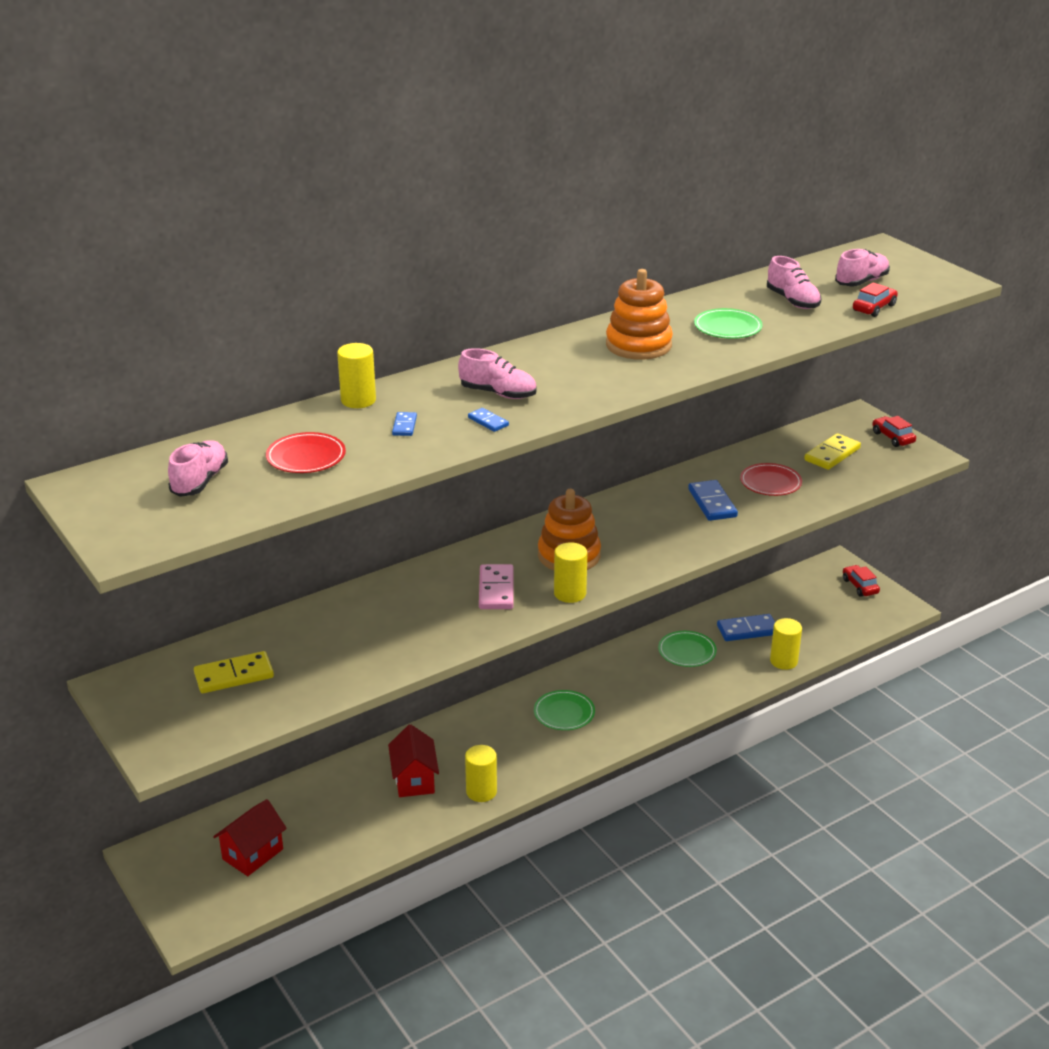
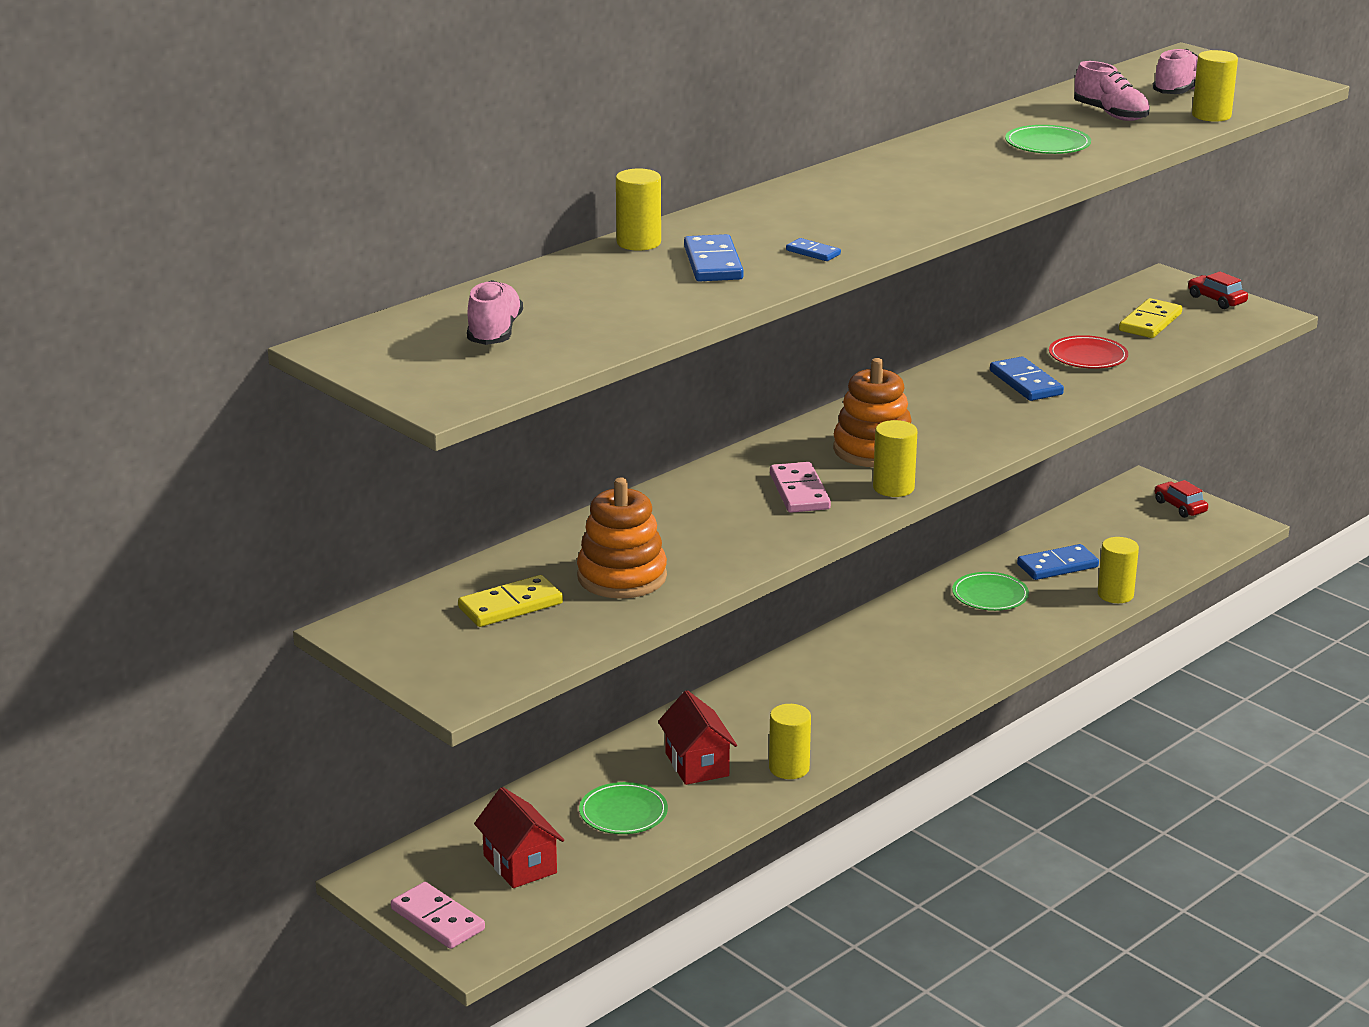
camera: 10 degrees left, 5 degrees down
red house [213,799,287,876] -> red house turned 60 degrees counterclockwise [474,787,564,888]
red plate [266,432,346,473] -> none
blue domino [392,412,417,436] -> blue domino [684,234,744,281], size x1.87
pink shoe [458,348,537,399] -> none
green plate [534,690,595,730] -> green plate moved to [579,782,668,834]
orange stacking toy [606,269,673,360] -> orange stacking toy moved to [577,478,667,599]
red car [853,283,898,317] -> yellow cylinder [1192,50,1238,122]
none -> pink domino [391,882,485,949]

